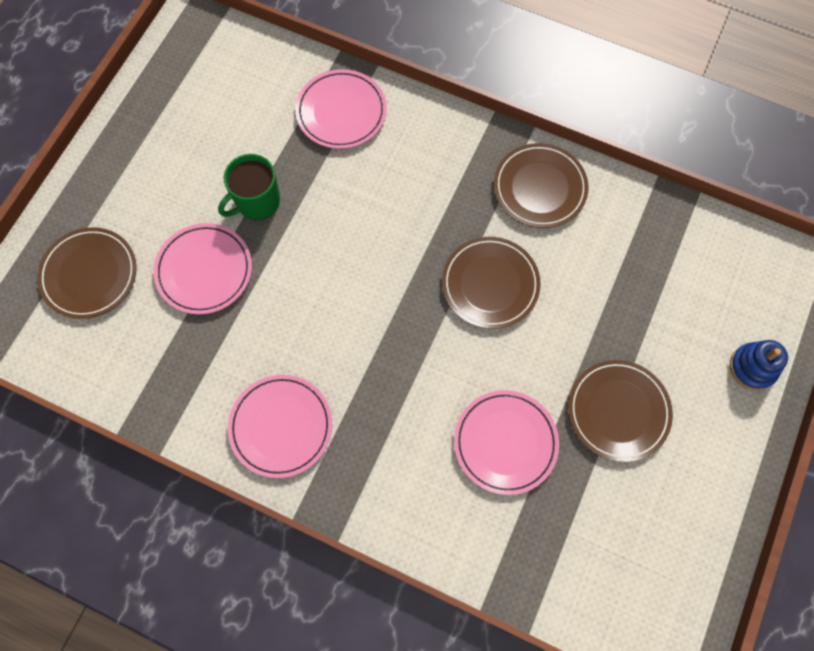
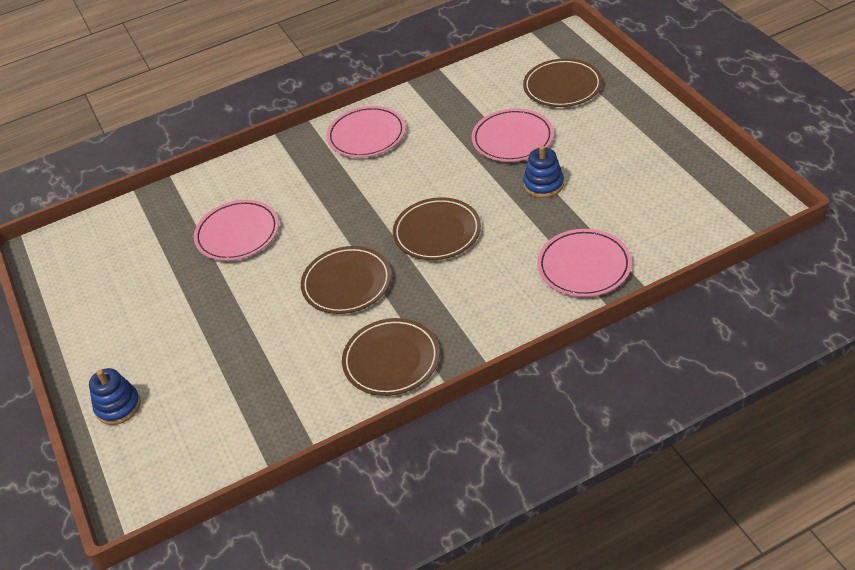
camera: 135 degrees right, 25 degrees down
green mug [218,154,280,220] -> blue stacking toy [523,145,564,198]
brown plate [568,360,673,462] -> brown plate moved to [393,197,481,260]

